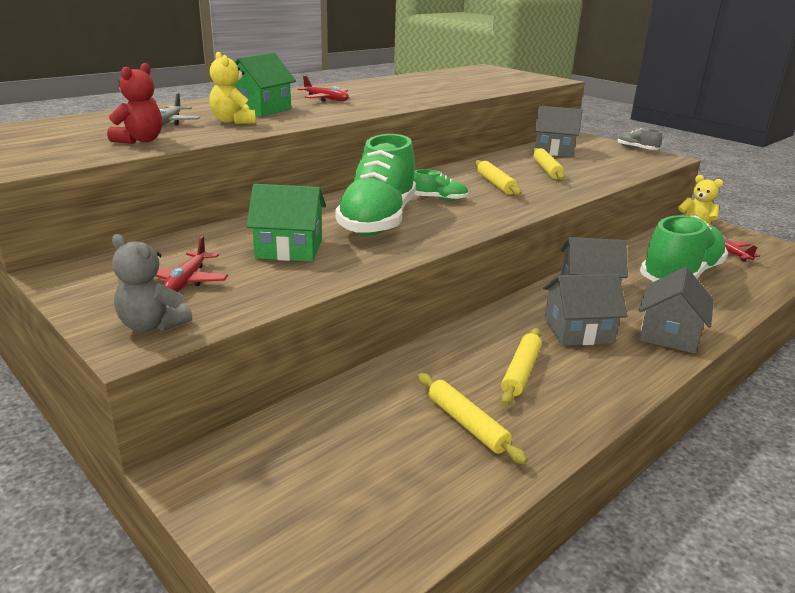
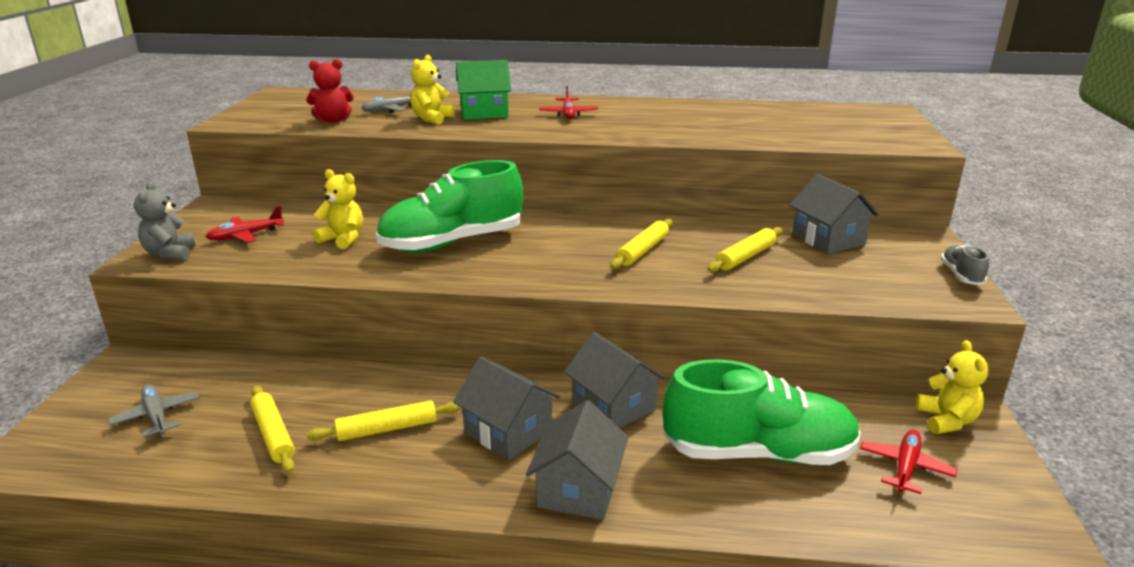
camera: 50 degrees right, 0 degrees up
green house [246,184,326,262] -> yellow teddy bear [313,169,363,249]
green shoe [414,169,468,201] -> none
yellow rolling pin [418,373,528,464] -> yellow rolling pin turned 45 degrees counterclockwise [250,386,295,473]
grey house [639,267,714,354] -> grey house turned 60 degrees counterclockwise [526,400,628,520]
none -> grey plane [108,384,199,437]

